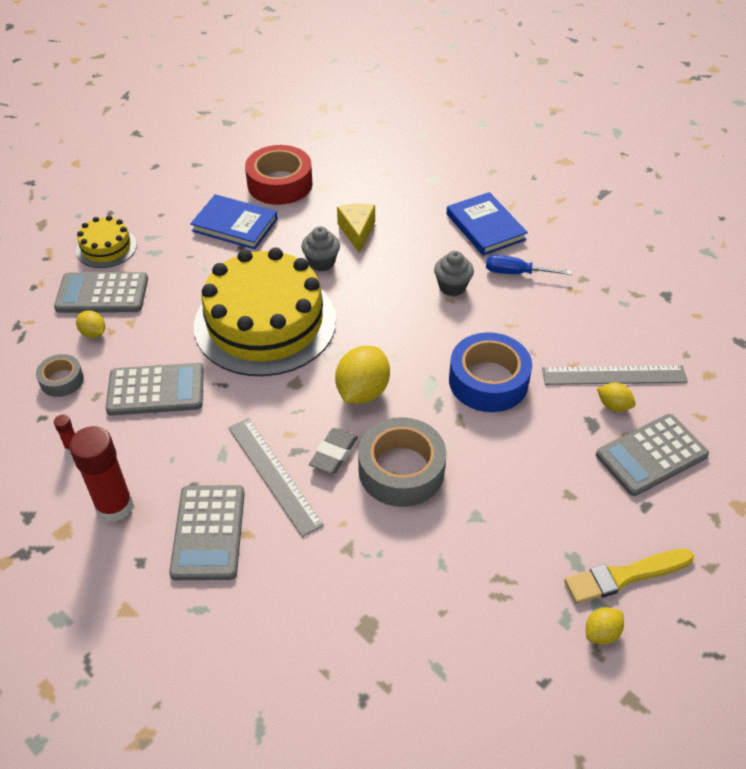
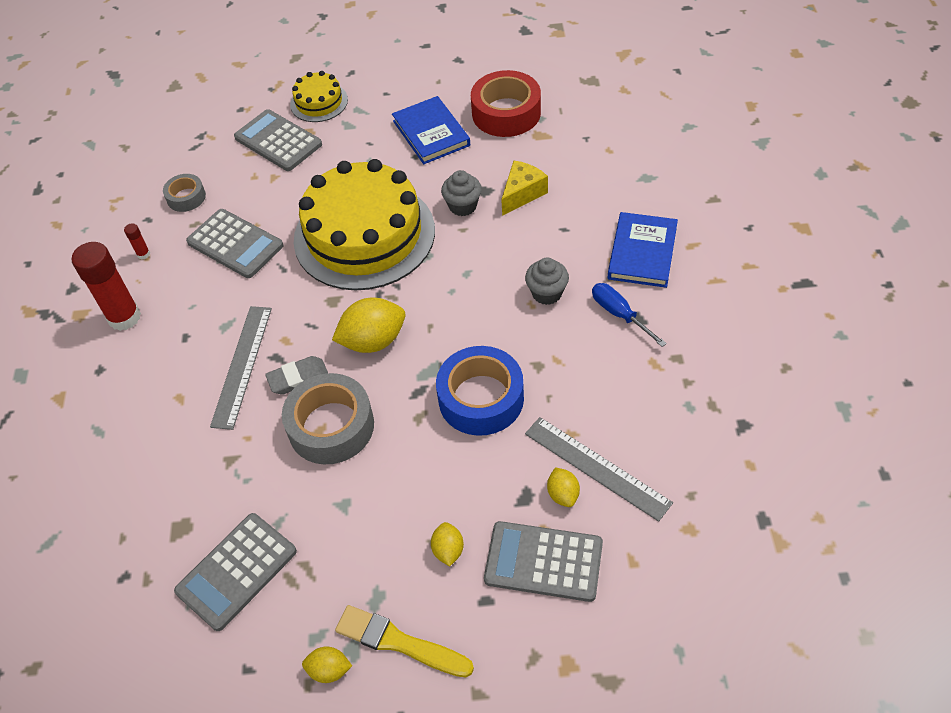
camera: 45 degrees right, 5 degrees up
yellow lemon [76,310,105,338] -> yellow lemon moved to [431,522,464,566]
grey calculator [169,485,245,580] -> grey calculator moved to [174,513,297,631]

